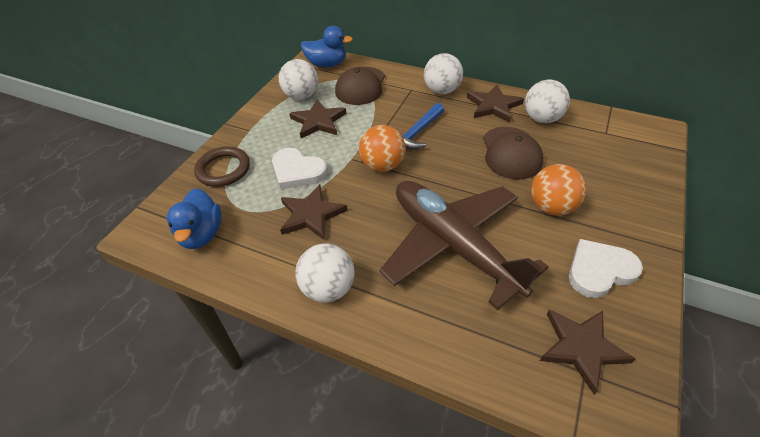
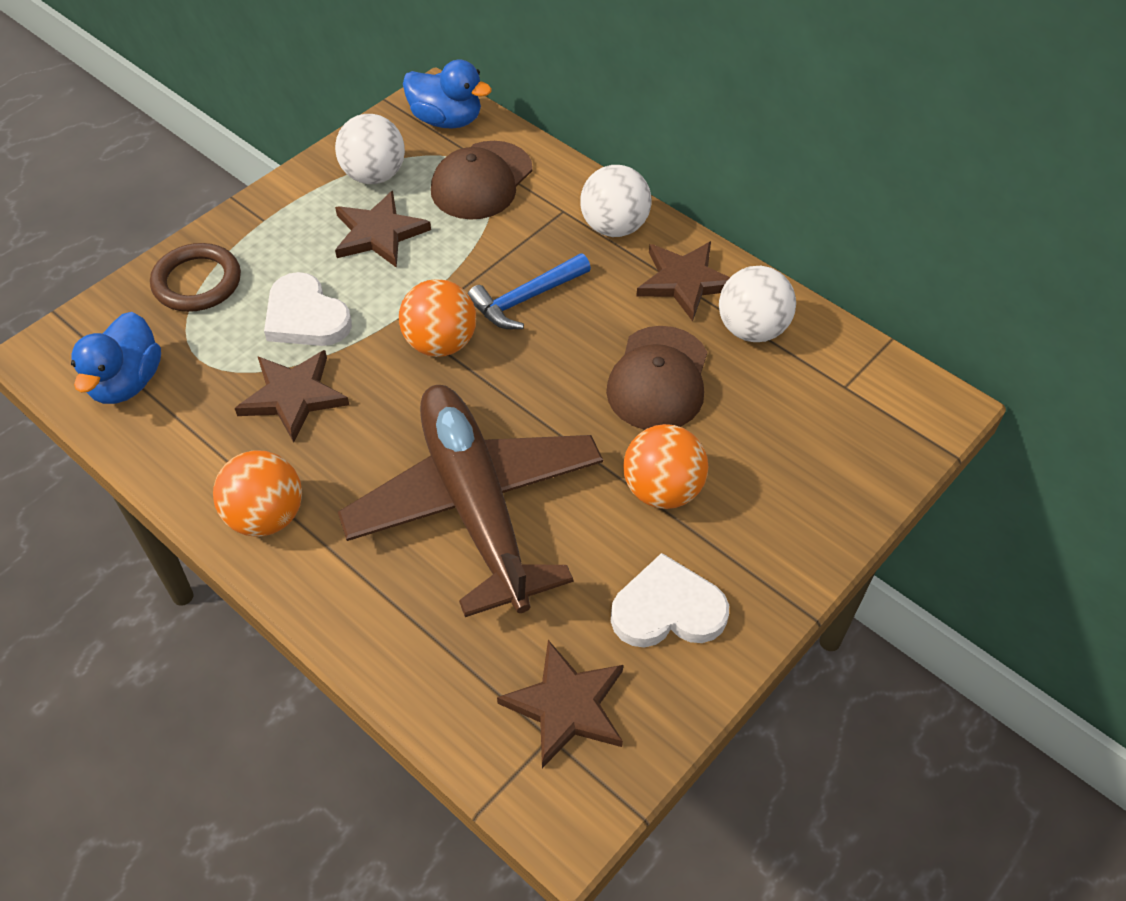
camera: 15 degrees right, 5 degrees up
white ball [295,244,355,302] -> orange ball [213,450,302,537]

